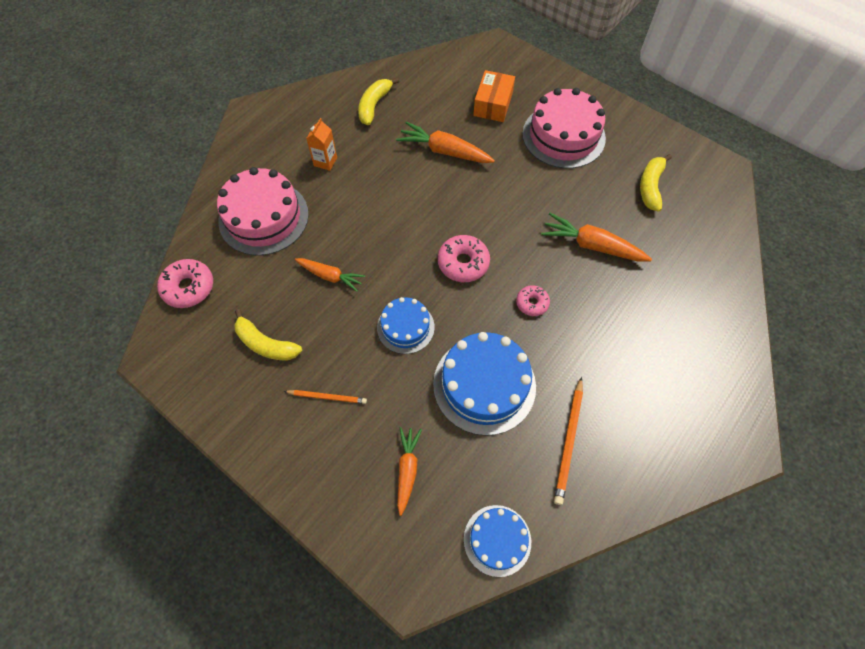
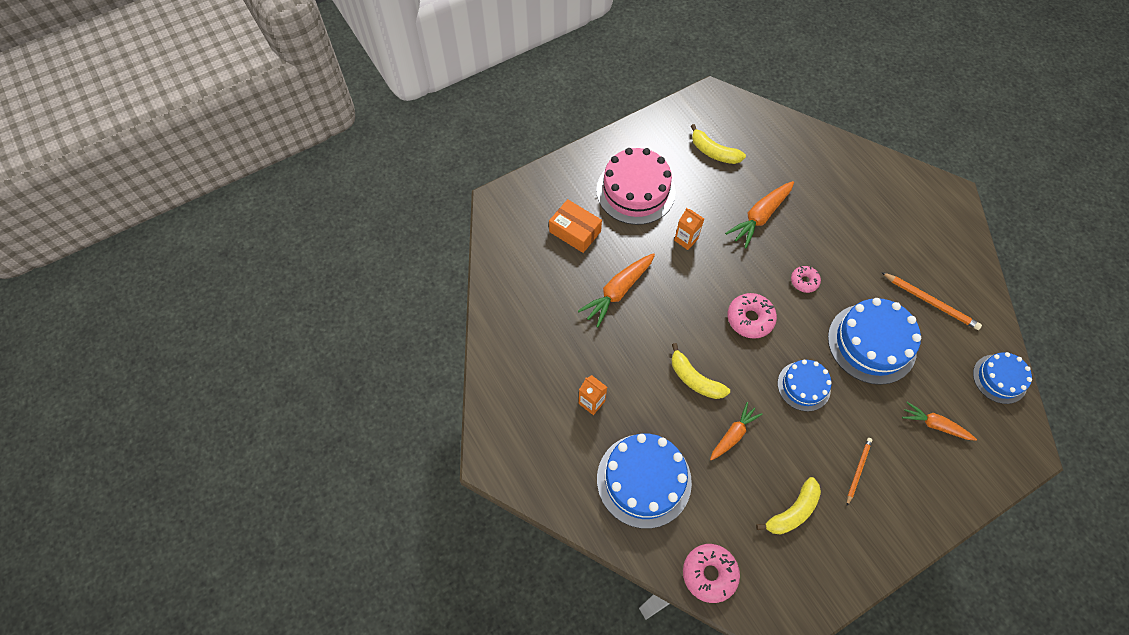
camera: 70 degrees left, 0 degrees up
pink cake [217,167,309,256] -> blue cake [597,434,692,529]
yellow banana [358,78,399,126] -> yellow banana moved to [671,343,730,399]
none -> orange carton [674,208,704,250]

